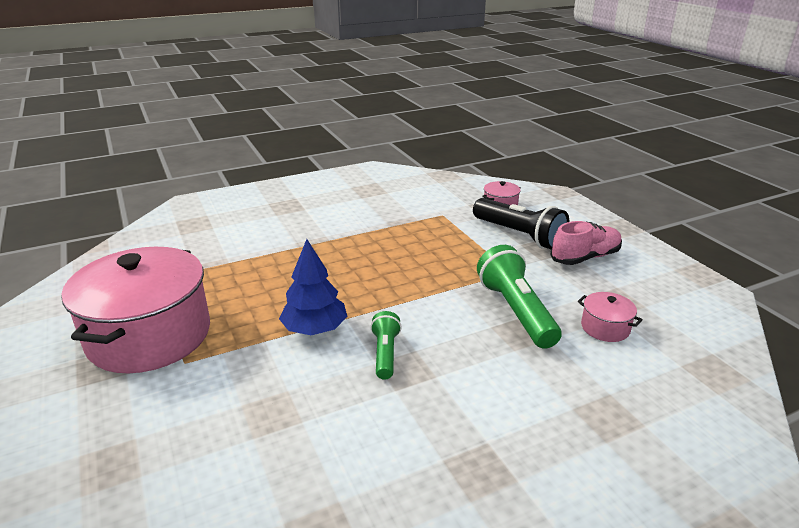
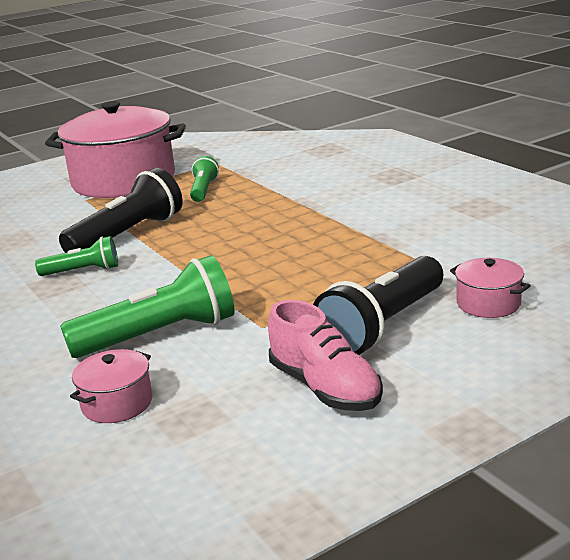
camera: 85 degrees right, 5 degrees down
blue tree [279,239,348,335] -> black flashlight [59,168,183,253]
none -> green flashlight [190,156,219,202]

